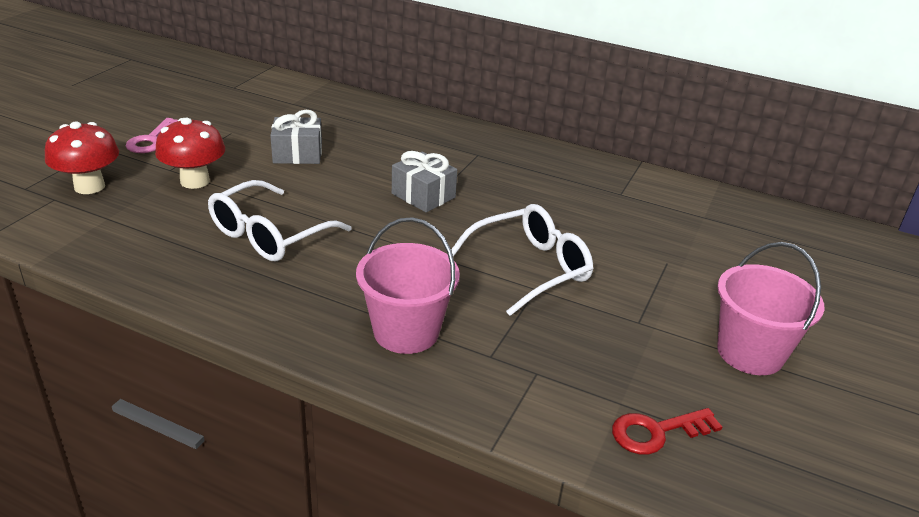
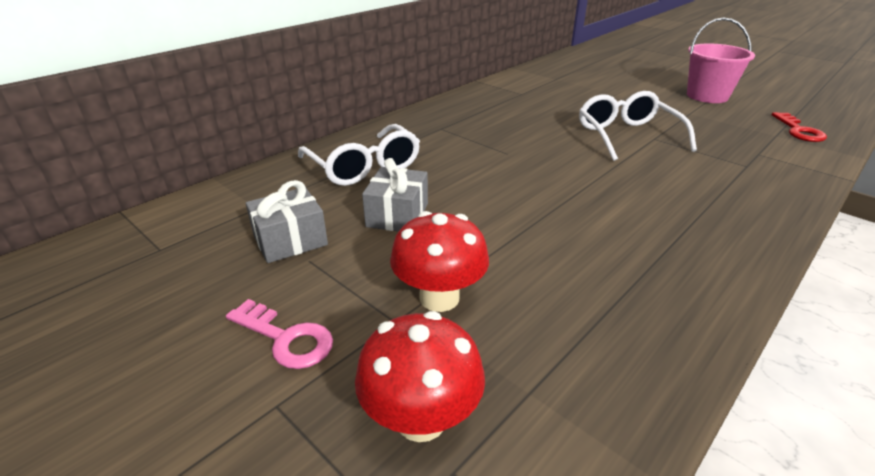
camera: 70 degrees left, 0 degrees up
white glasses [208,180,352,261] -> white glasses moved to [298,124,420,186]
pink bucket [356,217,460,354] -> none
grey gift [392,151,457,212] -> grey gift moved to [246,180,328,263]

